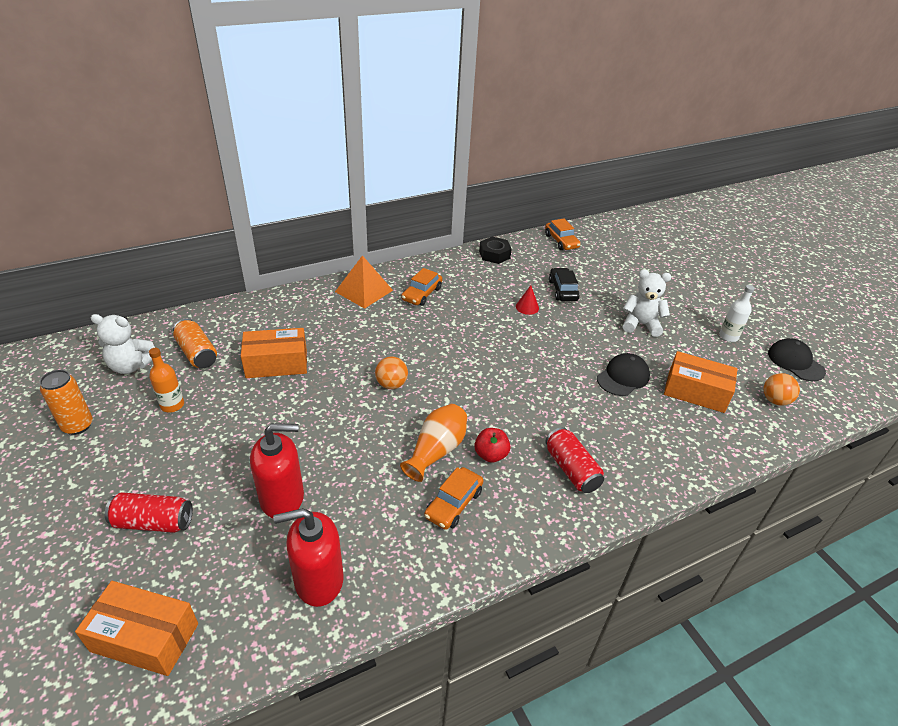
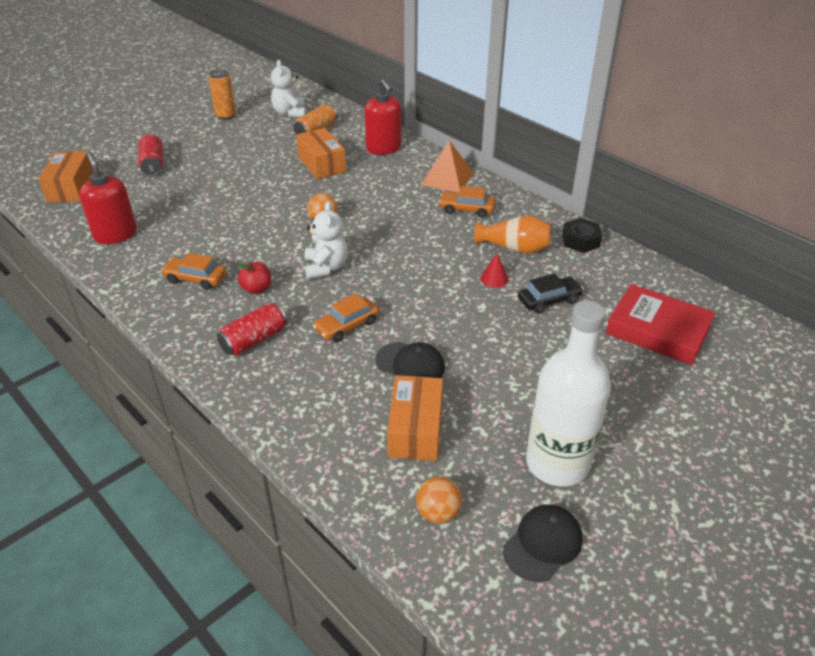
camera: 75 degrees right, 0 degrees up
orange bottle [149,348,184,413] -> none
red soap dispenser [250,423,304,518] -> red soap dispenser moved to [364,79,401,155]
orange vase [400,404,467,482] -> orange vase moved to [474,216,551,254]
orange car [545,219,581,250] -> orange car moved to [313,293,379,342]
white teddy bear [623,269,671,337] -> white teddy bear moved to [305,201,348,279]
white bottle [719,285,755,342] -> white bottle [526,300,611,487], size x2.24
none -> red book [606,284,715,365]

